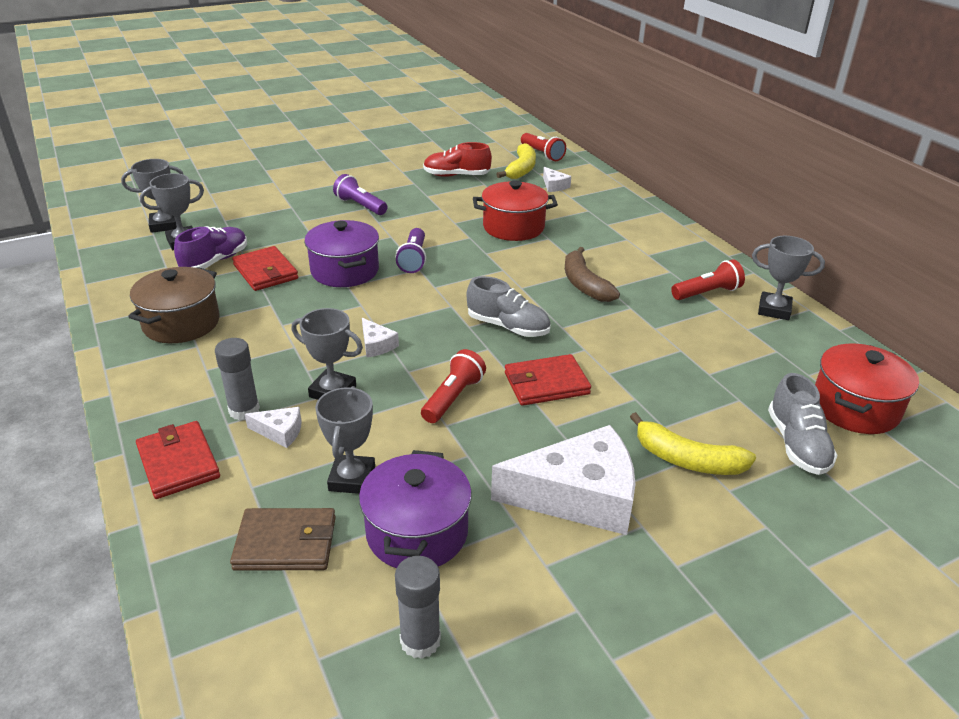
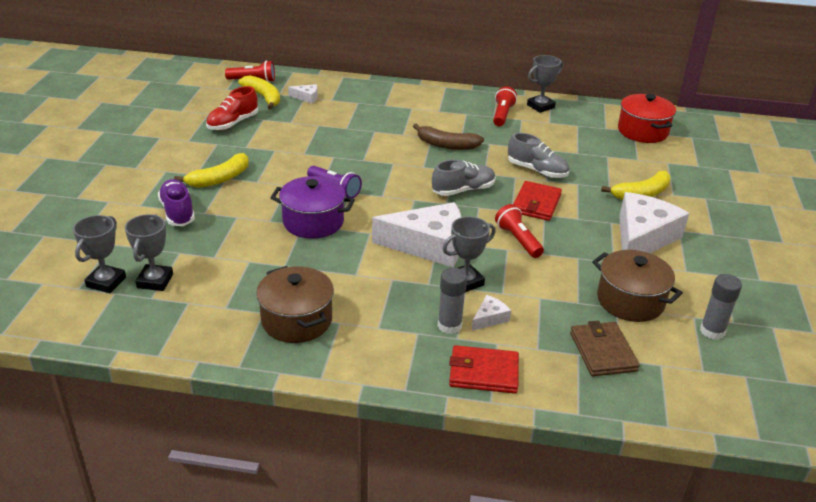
camera: 55 degrees left, 0 degrees up
purple shoe [174,226,247,269] -> purple shoe moved to [158,179,195,226]
brown wallet [230,508,336,571] -> brown wallet turned 45 degrees counterclockwise [570,321,640,376]
red wallet [232,246,298,291] -> none
grey trophy [315,386,375,494] -> none
purple flashlight [333,174,387,215] -> yellow banana [174,153,249,188]
purple pot [359,450,472,568] -> brown pot [592,250,683,322]
white cheese [362,318,399,357] -> white cheese [372,202,461,267], size x2.34
red pot [473,180,558,241] -> none
grey shoe [768,373,838,475] -> grey shoe moved to [508,133,569,178]

